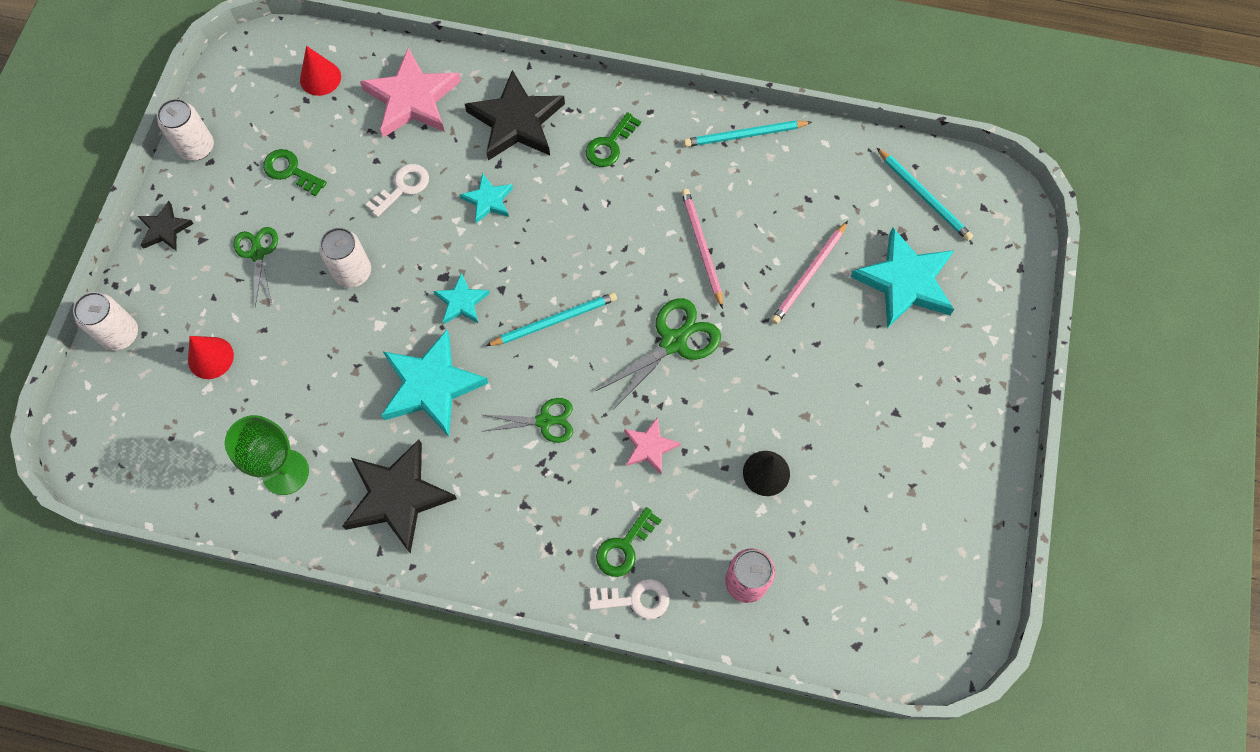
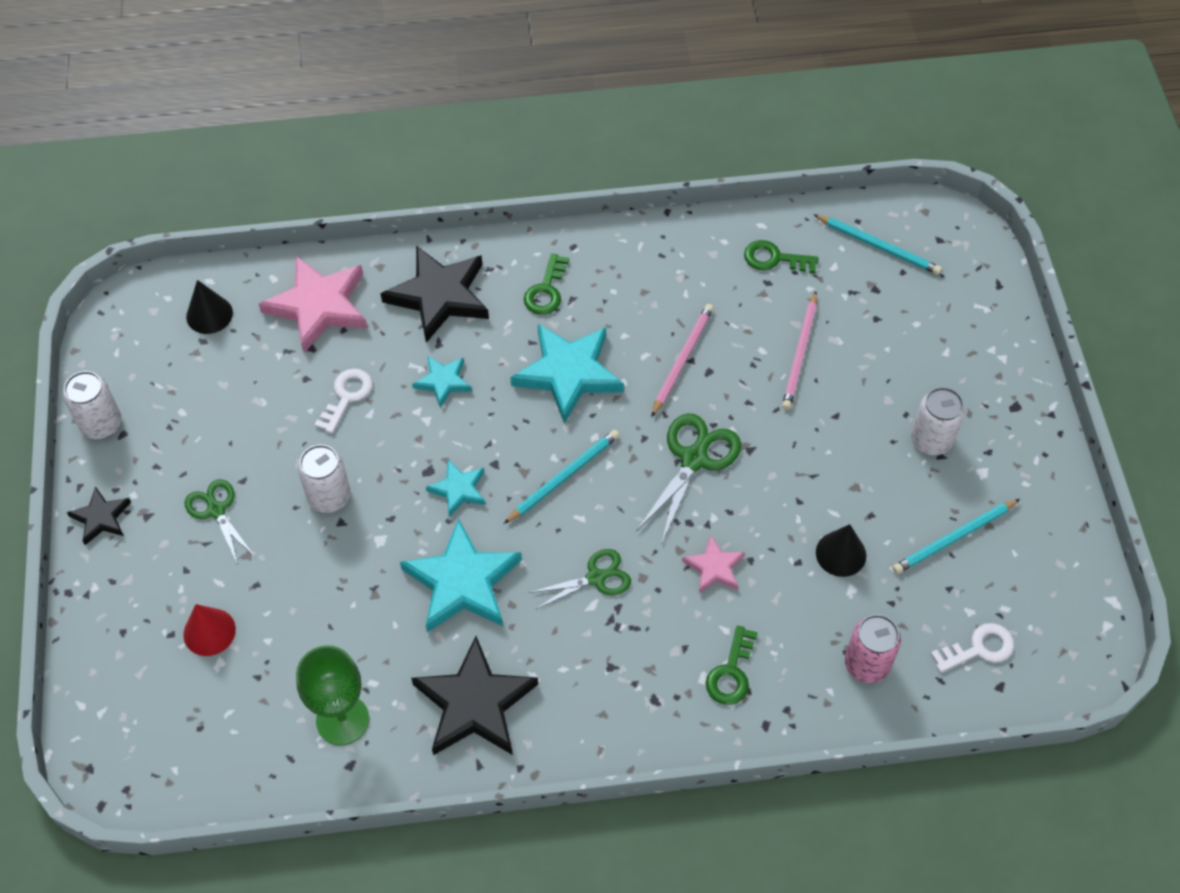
camera: 20 degrees left, 10 degrees down
white can [73,292,138,351] -> white can moved to [911,387,965,455]
green key [263,149,327,196] -> green key moved to [744,240,818,274]
red cone [300,46,341,96] -> black cone [186,280,233,334]
white key [589,579,669,619] -> white key moved to [930,623,1014,673]
pink pencil [681,189,723,309] -> pink pencil turned 60 degrees clockwise [651,304,714,417]
turquoise pencil [684,120,812,147] -> turquoise pencil moved to [893,499,1020,574]
turquoise star [850,227,954,328] -> turquoise star moved to [510,324,624,424]

